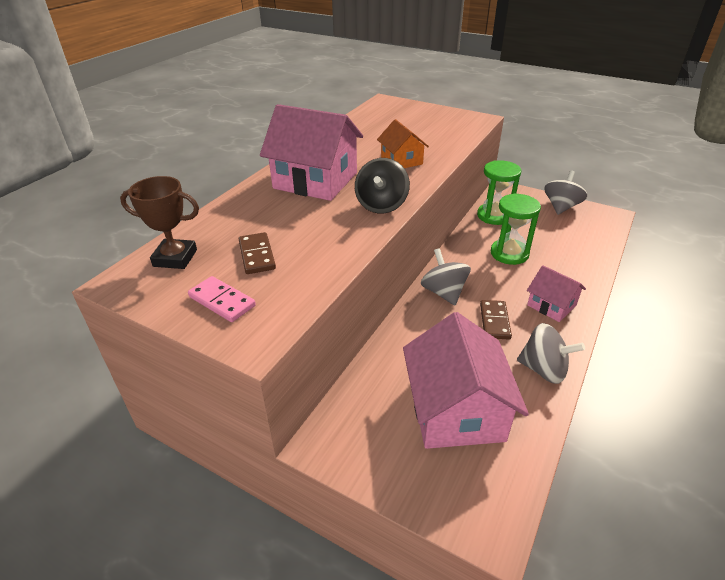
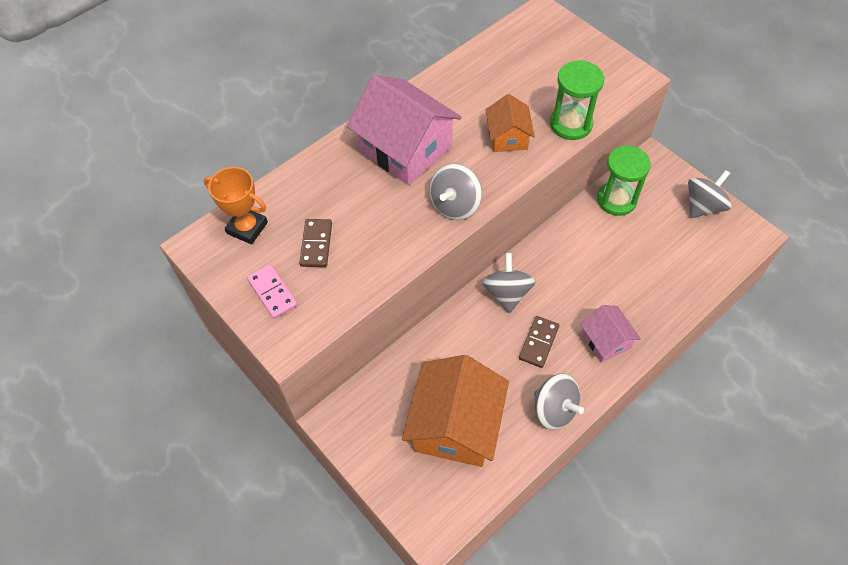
camera: 20 degrees right, 20 degrees up
brown trophy [120,176,199,269] -> orange trophy [204,167,268,244]
black spinning top [355,158,410,213] -> grey spinning top [429,164,482,220]
pink house [403,312,529,449] -> orange house [402,355,509,467]
green hourglass [491,193,541,265] -> green hourglass moved to [550,60,604,140]

